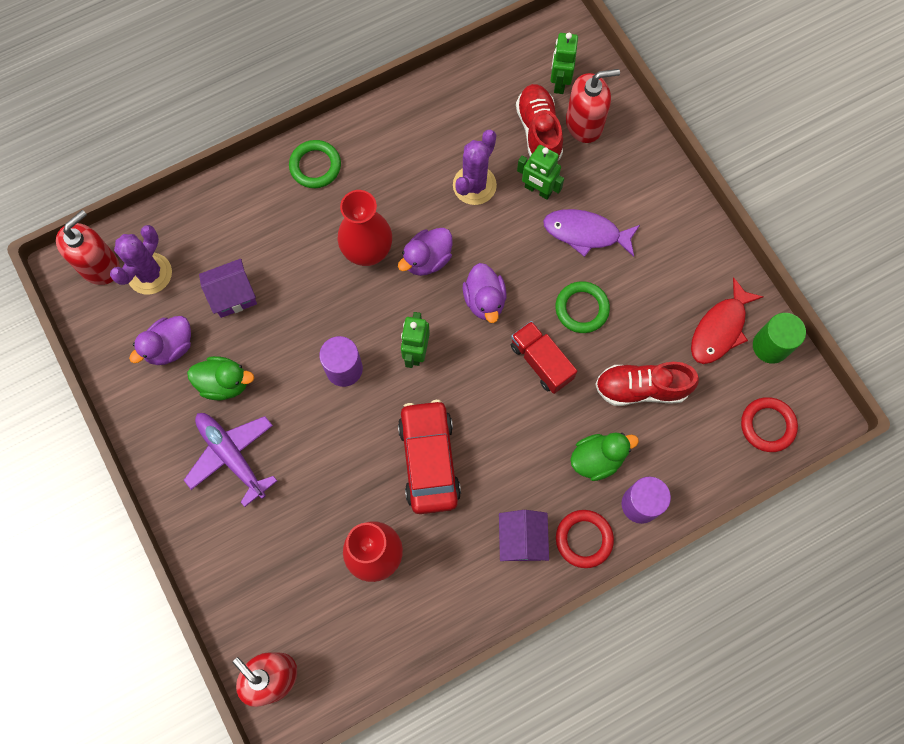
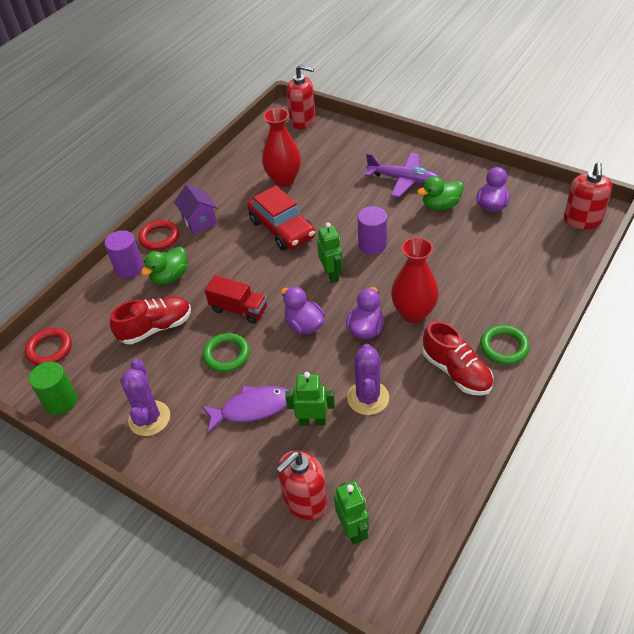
camera: 155 degrees right, 25 degrees down
purple cactus [110,225,172,295] -> purple cactus moved to [120,358,170,436]
purple house [199,259,257,318] -> none
red shoe [516,84,563,161] -> red shoe moved to [423,321,493,395]
red fish [691,277,764,364] -> none

